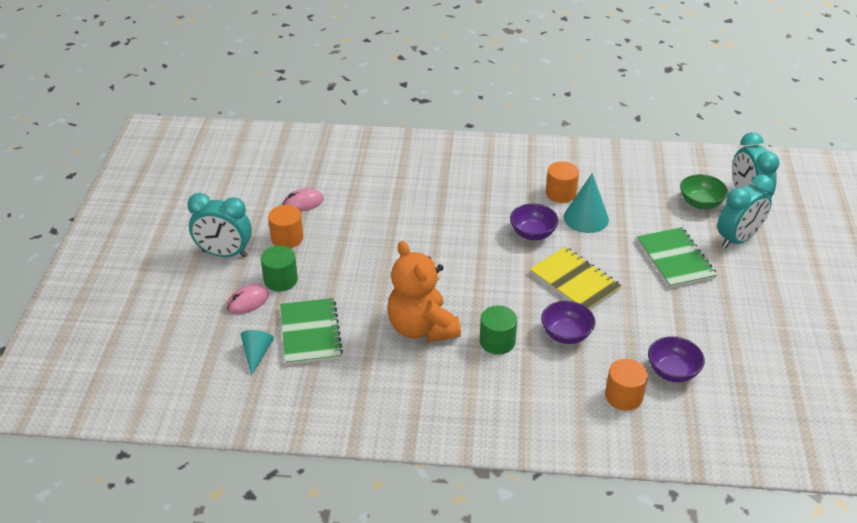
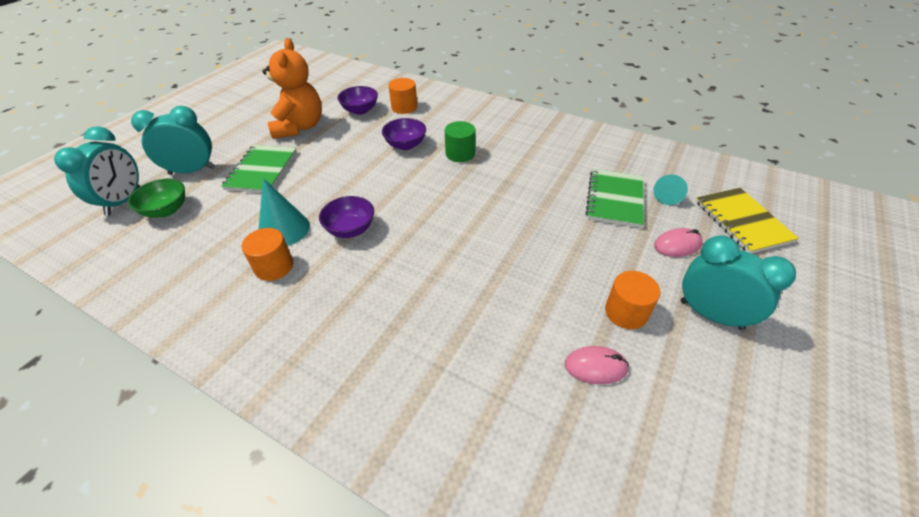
camera: 155 degrees left, 5 degrees up
green cylinder [261,246,298,292] -> none
orange teddy bear [388,241,461,342] -> orange teddy bear moved to [263,38,322,139]
yellow notebook [530,247,622,309] -> yellow notebook moved to [695,188,799,253]

